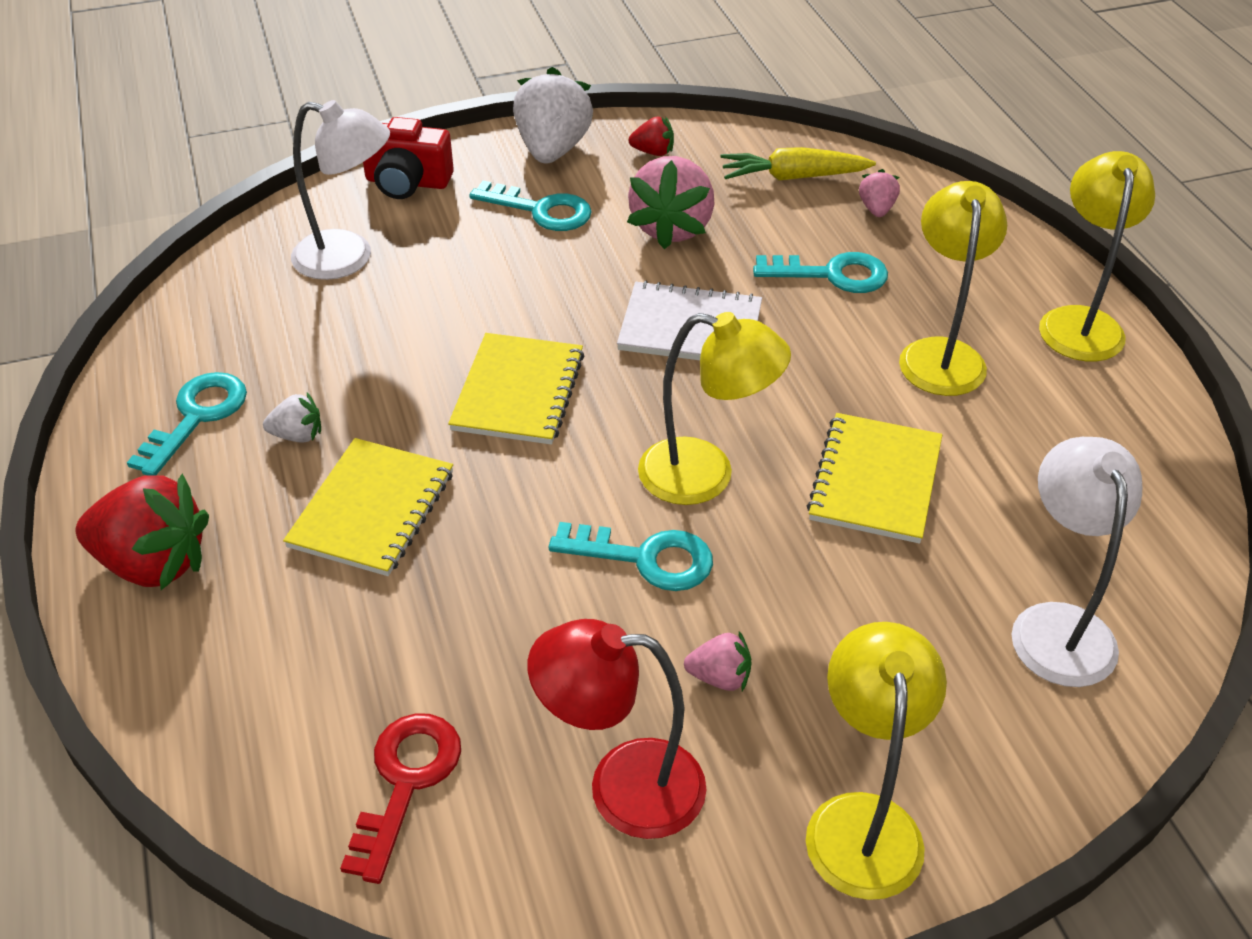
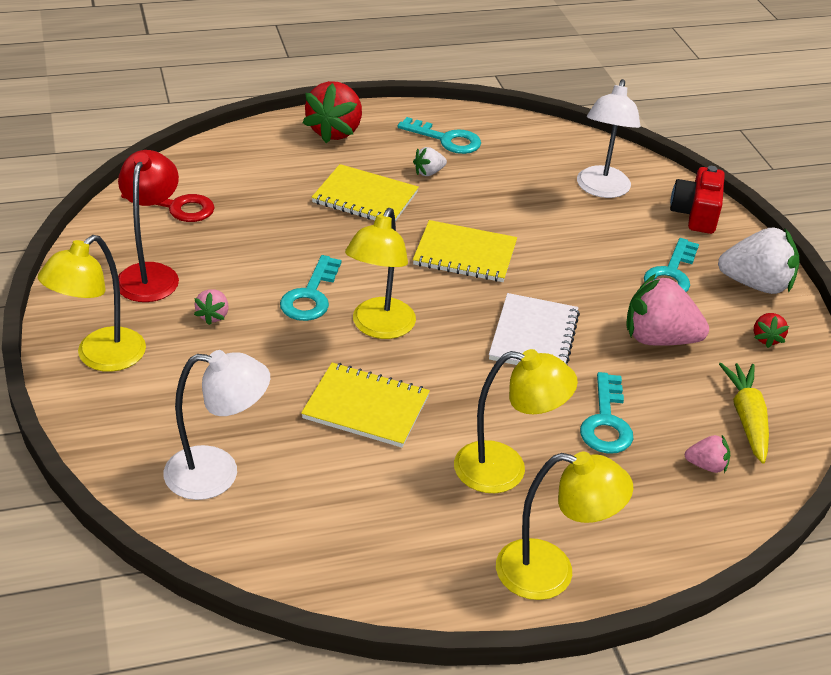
camera: 90 degrees right, 5 degrees down
white strawberry [263,393,321,442] -> white strawberry turned 60 degrees clockwise [413,147,447,176]
yellow lamp [806,622,947,900] -> yellow lamp turned 120 degrees clockwise [38,235,146,372]

